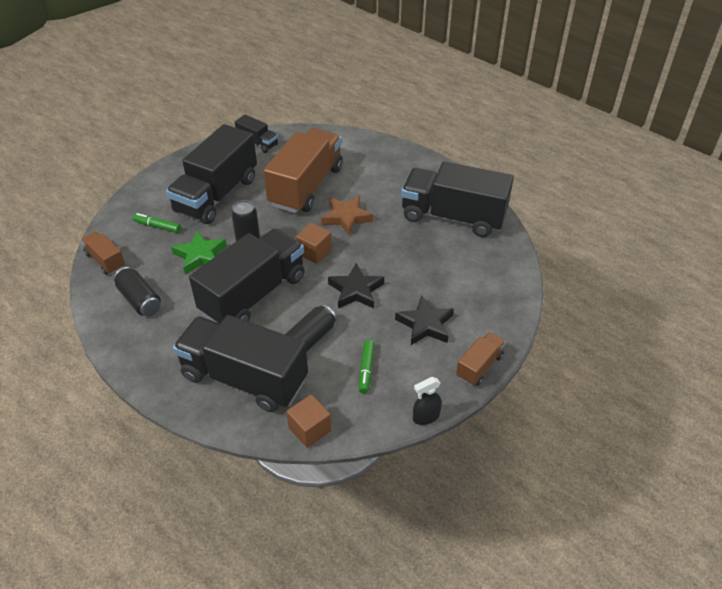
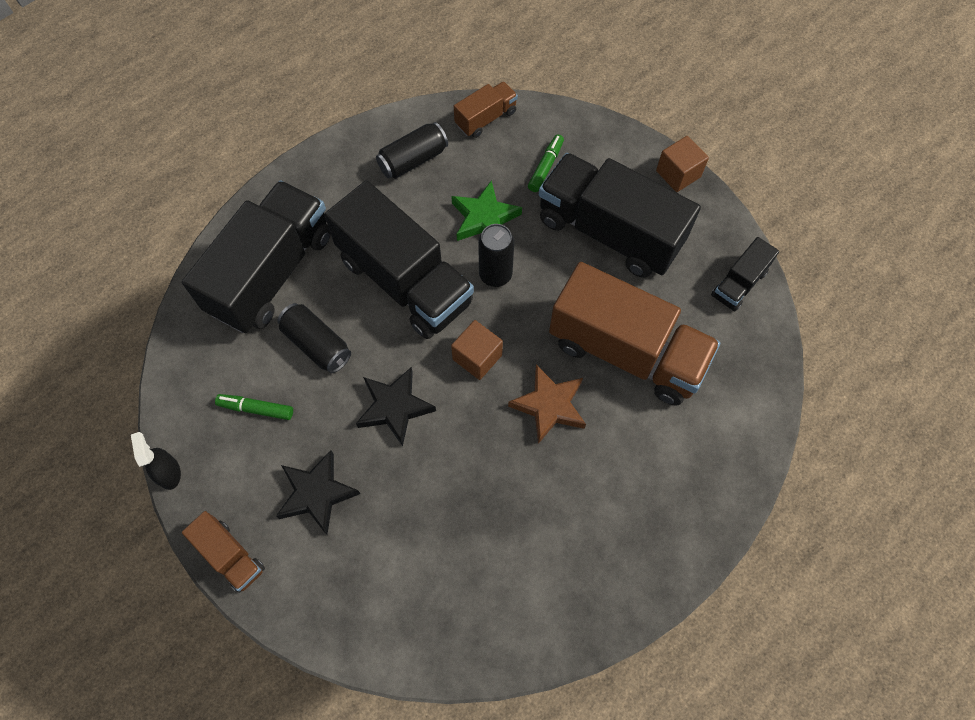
camera: 95 degrees right, 20 degrees up
brown cube [286,395,331,448] -> brown cube moved to [656,136,709,192]
black truck [401,161,514,237] -> none

